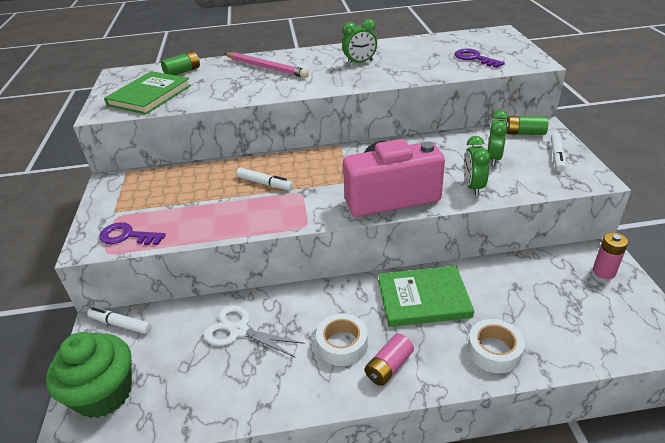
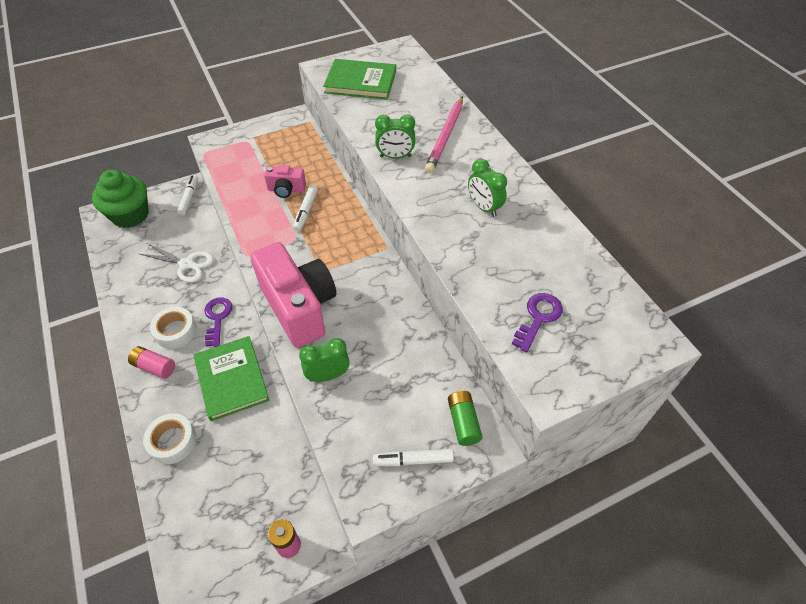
camera: 70 degrees right, 15 degrees up
purple key [99,222,166,245] -> purple key moved to [205,297,232,347]
green battery [161,51,200,75] -> none
white scissors [204,305,305,358] -> white scissors turned 105 degrees clockwise [140,243,214,282]
green clock [488,110,509,166] -> green clock moved to [375,115,415,158]
none -> pink camera [264,165,306,198]

